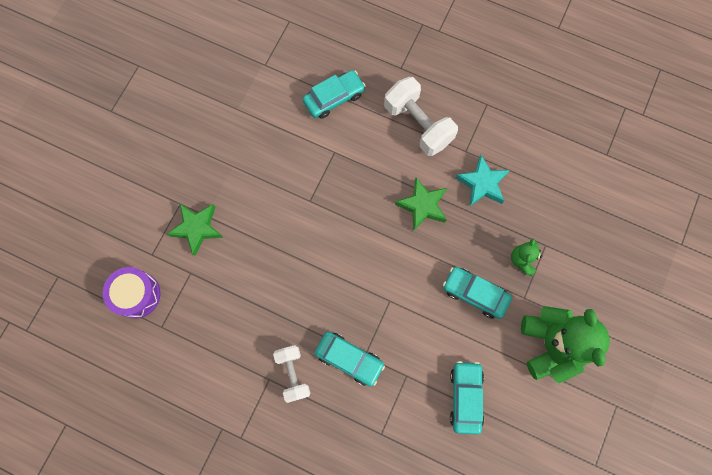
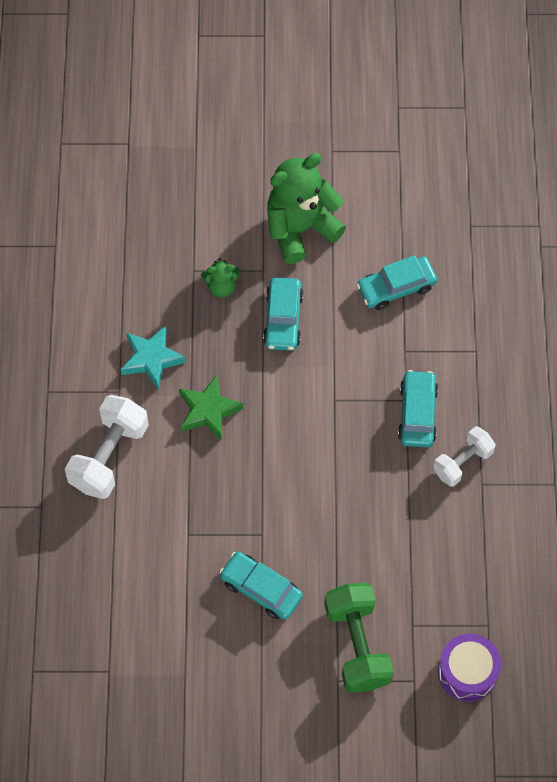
camera: 115 degrees left, 10 degrees down
green star [167,204,223,256] -> green dumbbell [324,583,394,693]
turquoise car [303,70,366,119] -> turquoise car moved to [219,552,303,620]

